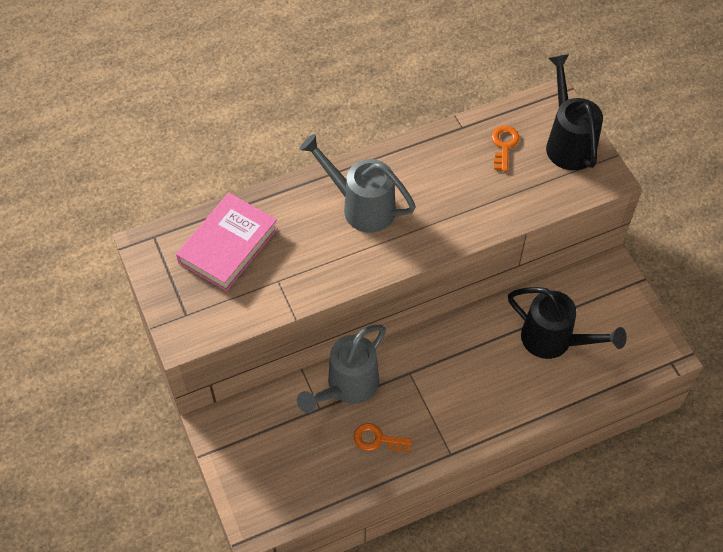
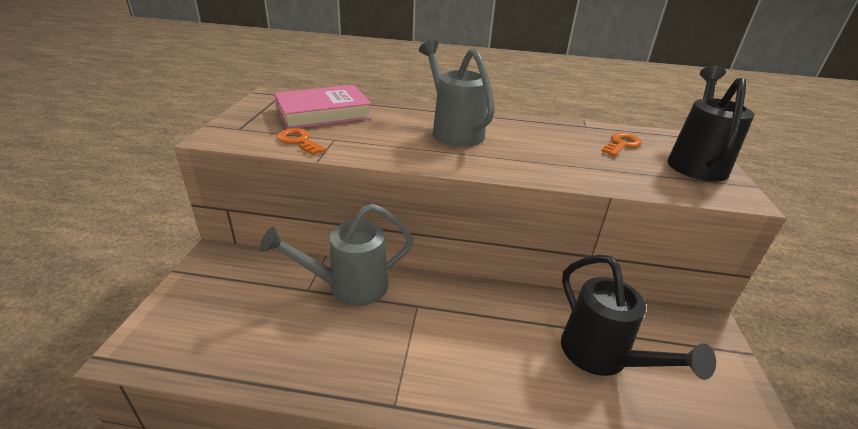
camera: 30 degrees right, 25 degrees down
orange key [354,423,412,453] -> orange key moved to [277,128,326,155]

